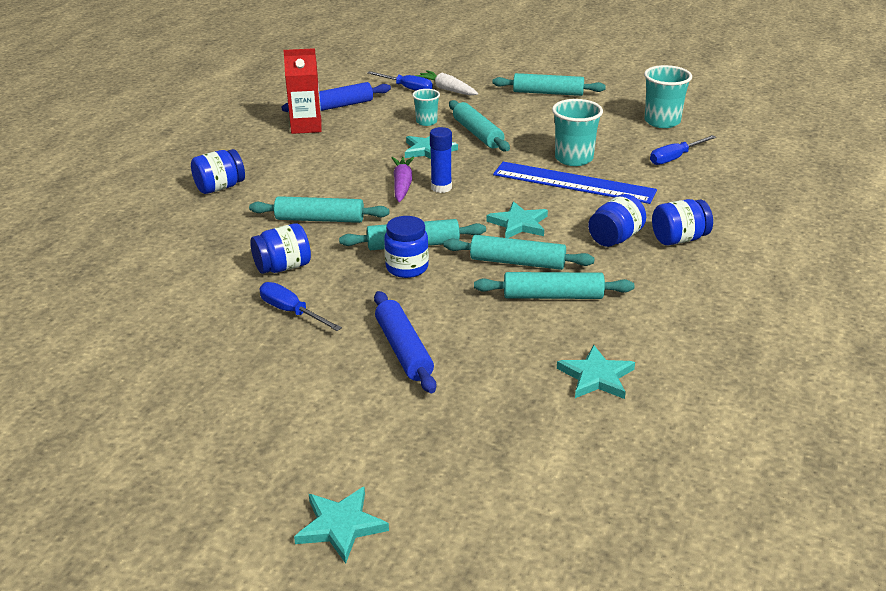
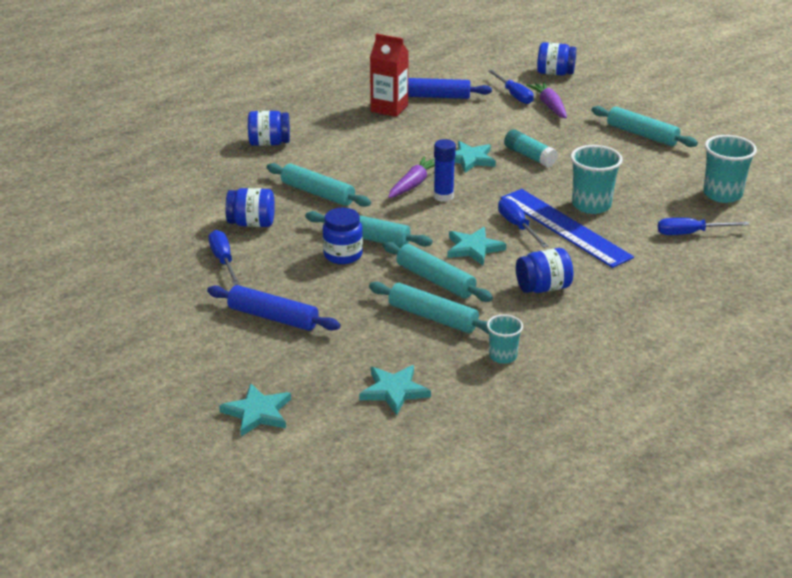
camera: 30 degrees right, 0 degrees up
turquoise star [294,486,389,564] -> turquoise star moved to [219,383,291,437]
blue rolling pin [374,291,436,393] -> blue rolling pin turned 75 degrees counterclockwise [207,285,341,331]
turquoise cup [412,89,440,126] -> turquoise cup moved to [487,314,523,364]
white carrot [415,70,478,96] -> purple carrot [526,82,567,118]
turquoise rolling pin [449,100,510,151] -> turquoise glue stick [504,129,558,167]
blue jar [652,199,713,245] -> blue jar moved to [537,42,576,75]
none -> blue screwdriver [498,198,548,248]

